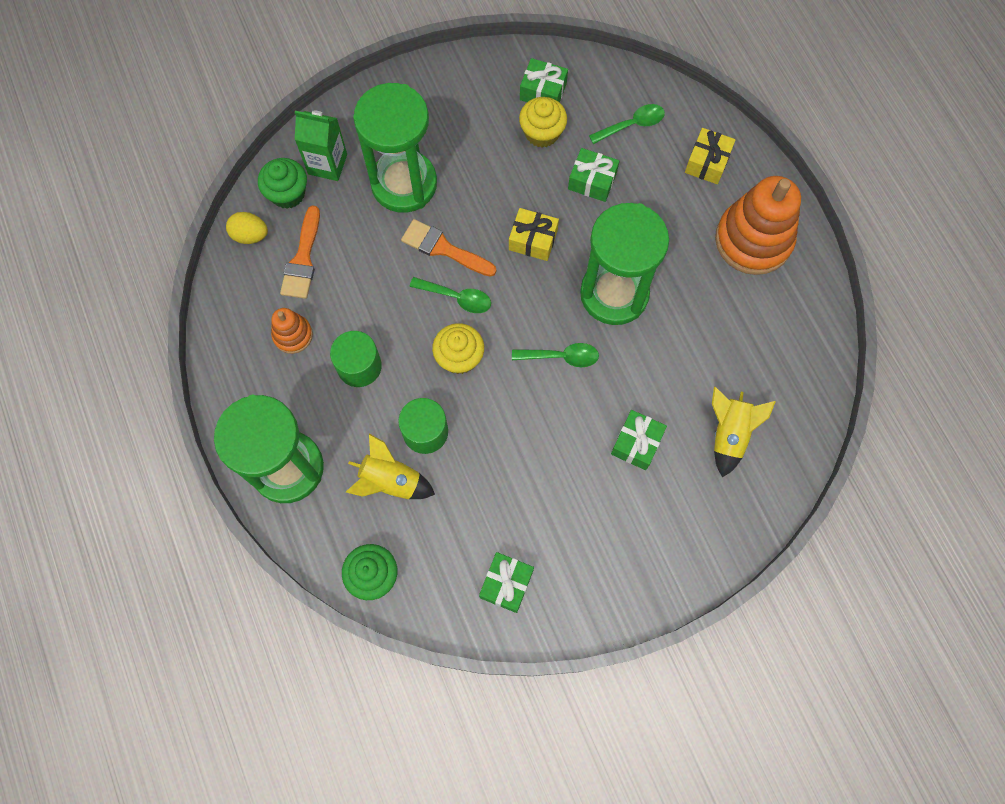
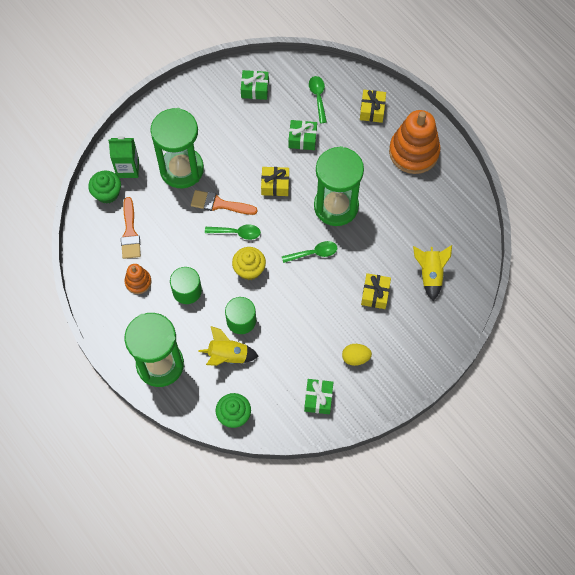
camera: 15 degrees left, 5 degrees down
yellow egg [226,212,268,244] -> yellow egg moved to [342,344,372,366]
yellow cupcake [519,97,567,148] -> none
green spoon [589,104,665,144] -> green spoon turned 60 degrees counterclockwise [309,76,327,123]
green gift [611,410,667,470] -> yellow gift [361,273,391,309]

